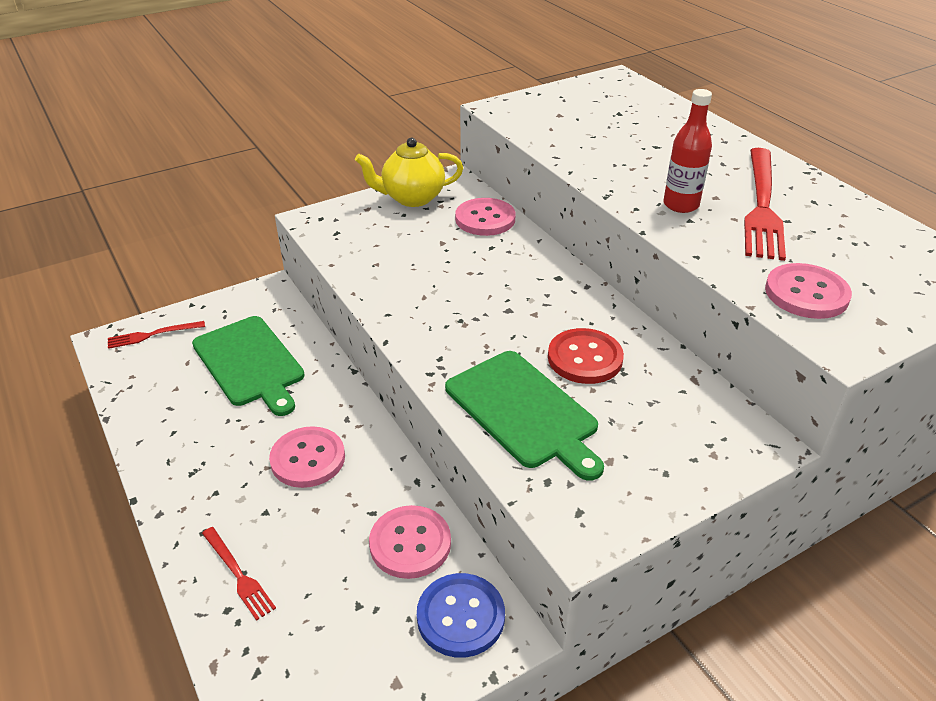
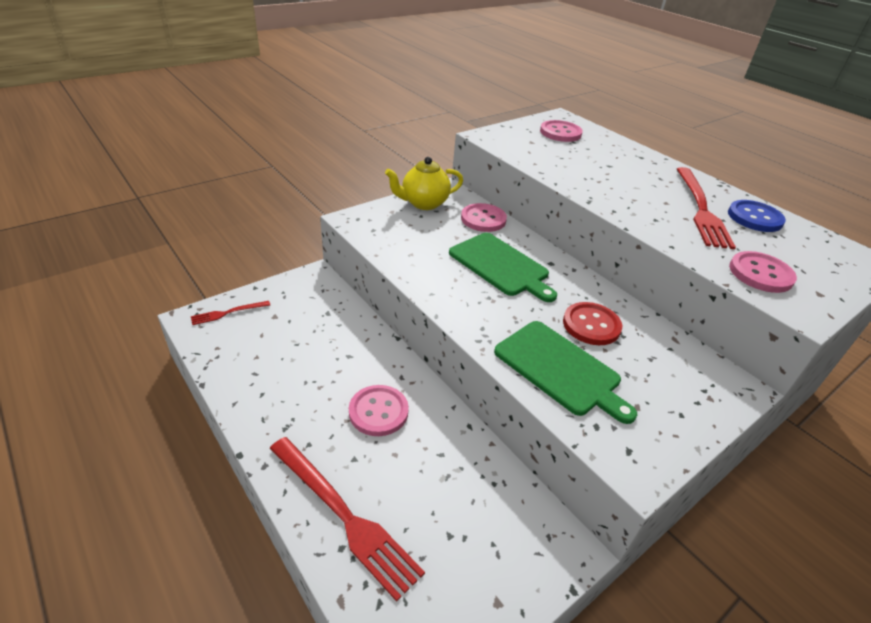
camera: 10 degrees left, 0 degrees up
green cutting board [192,316,304,416] -> green cutting board moved to [449,233,557,302]
red fork [202,527,276,621] -> red fork [269,437,425,602], size x2.02
pink button [369,505,451,579] -> pink button moved to [540,120,583,142]
blue button [417,573,505,658] -> blue button moved to [728,200,786,232]
red bottle [663,89,712,213] -> none

